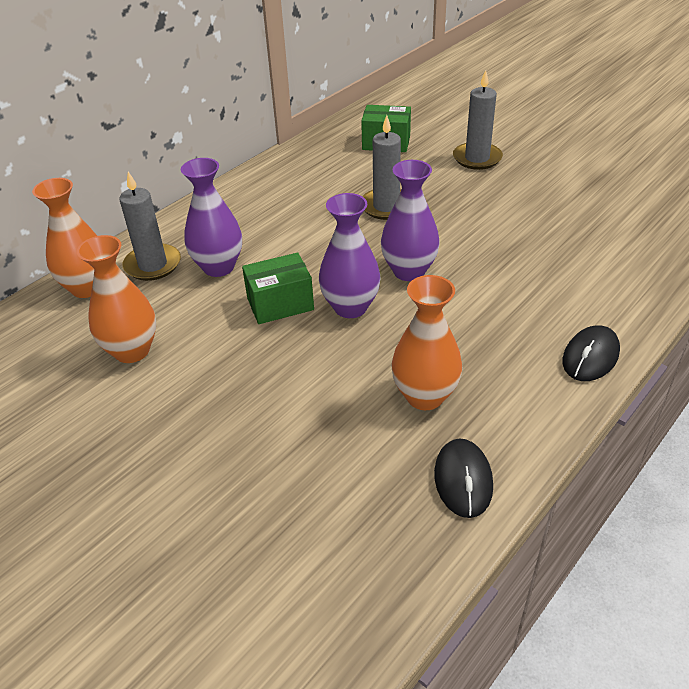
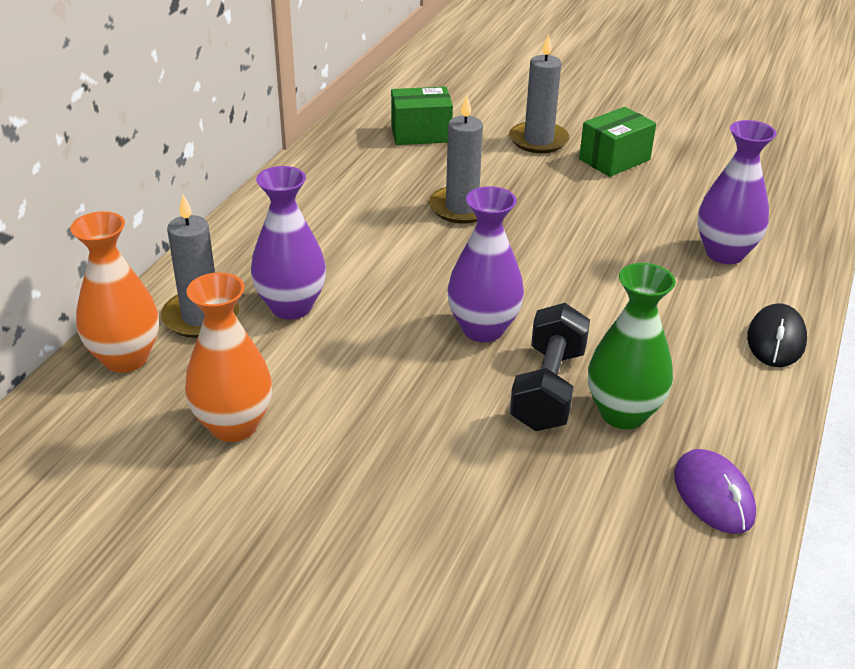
camera: 20 degrees left, 5 degrees down
green box [242,253,314,324] -> green box moved to [579,107,656,177]
purple vase [381,160,440,281] -> purple vase moved to [697,120,776,264]
orange vase [391,275,462,410] -> green vase [588,263,676,429]
black mouse [434,438,493,518] -> purple mouse [674,449,756,534]
none -> black dumbbell [510,303,590,431]

